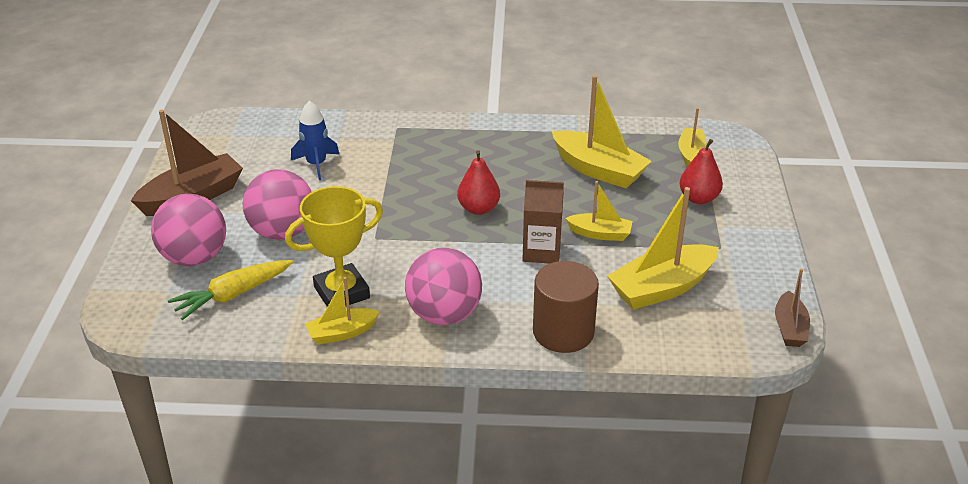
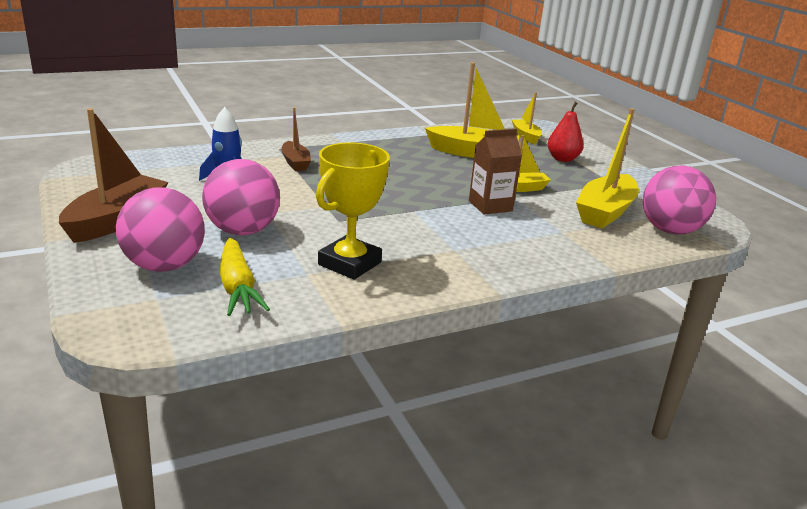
camera: 30 degrees left, 10 degrees down
yellow carrot [168,260,293,320] -> yellow carrot turned 45 degrees counterclockwise [220,238,270,316]
yellow boat [305,277,380,345] -> none
pink ball [405,248,482,325] -> pink ball moved to [643,165,716,235]
red pear [457,150,500,215] -> none
brown cylinder [533,261,599,353] -> none
brown boat [775,268,810,347] -> brown boat moved to [281,107,311,171]

